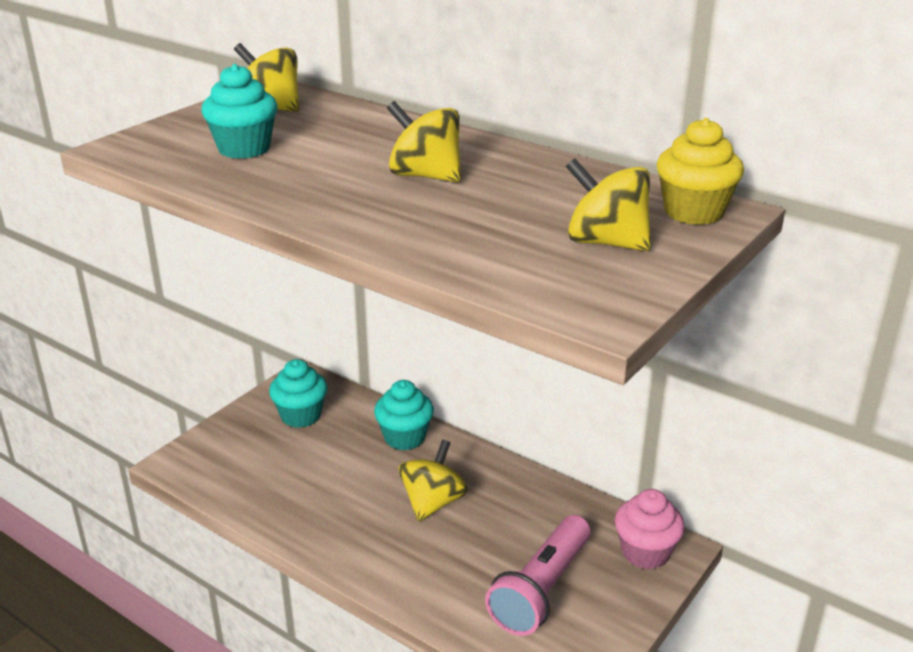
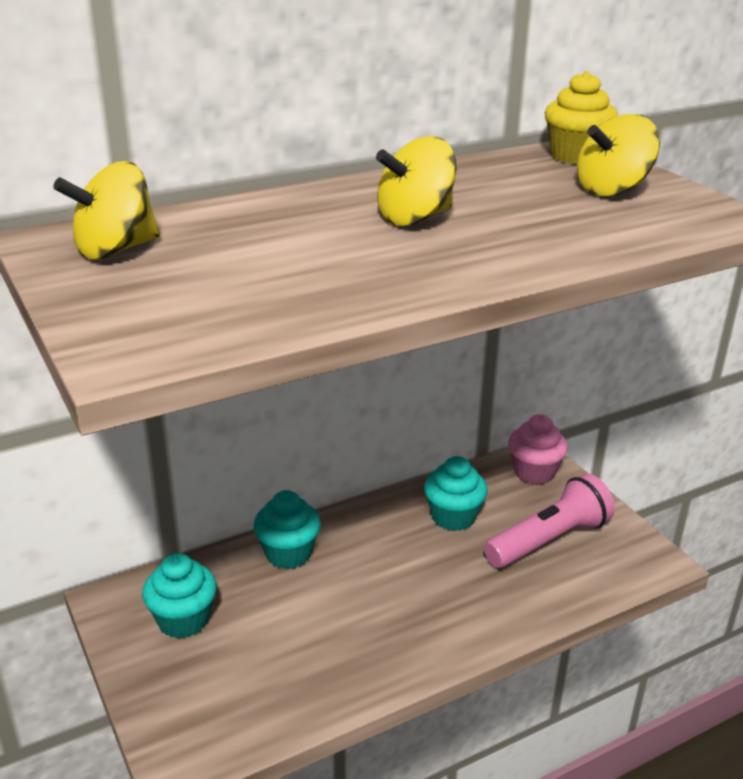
camera: 65 degrees left, 0 degrees up
turquoise cupcake [201,64,278,159] -> turquoise cupcake moved to [424,456,488,531]
yellow spinning top [399,440,468,522] -> none
pink flashlight [485,515,591,636] -> pink flashlight turned 90 degrees counterclockwise [484,474,615,568]

